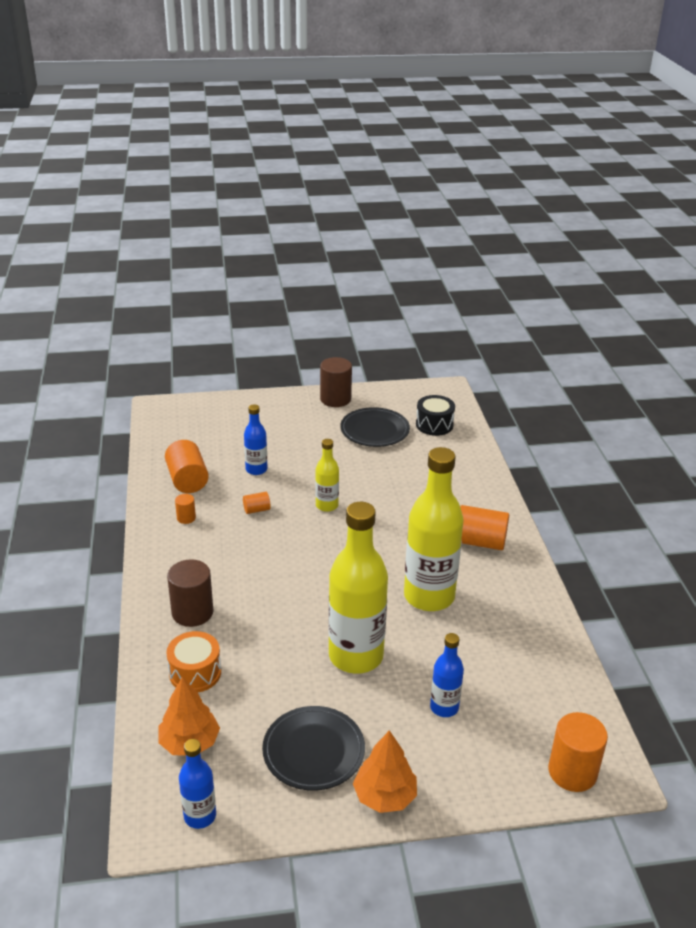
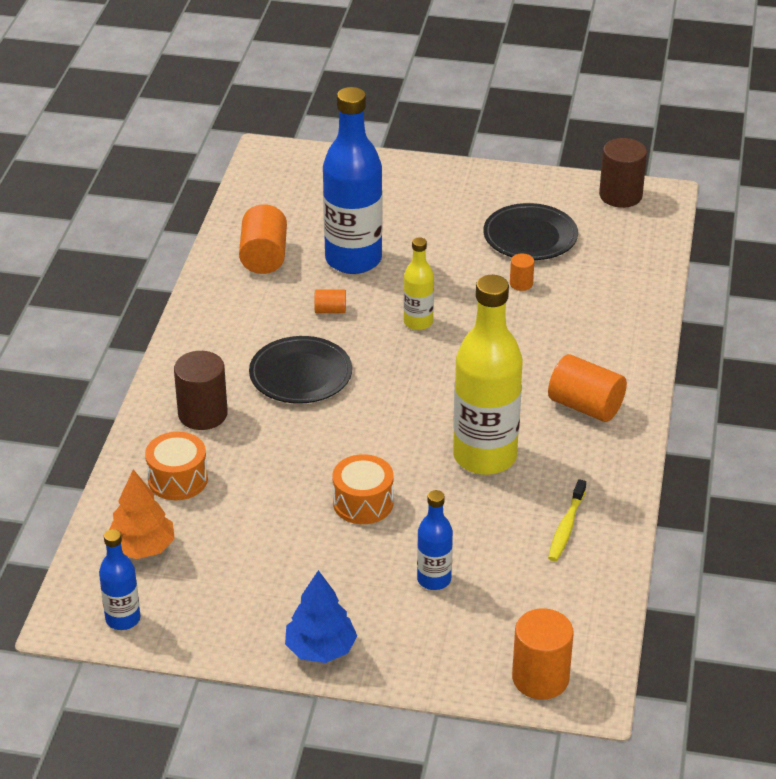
camera: 20 degrees right, 5 degrees up
orange cylinder [175,494,196,524] -> orange cylinder moved to [510,254,534,291]
blue bottle [244,404,268,475] -> blue bottle [323,87,383,274], size x2.00
black plate [262,706,365,791] -> black plate moved to [249,336,352,404]
brown cylinder [320,357,352,407] -> brown cylinder moved to [599,138,647,208]
yellow bottle [328,502,388,674] -> orange drum [332,454,394,524]
orange tree [353,730,417,813] -> blue tree [285,570,357,663]
black drum [416,395,455,436] -> none
none -> yellow toothbrush [548,479,586,561]

